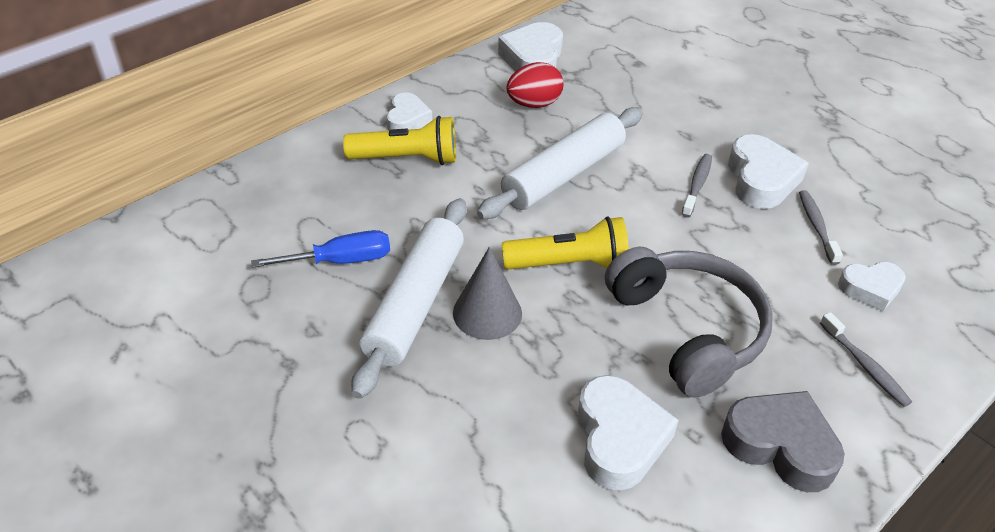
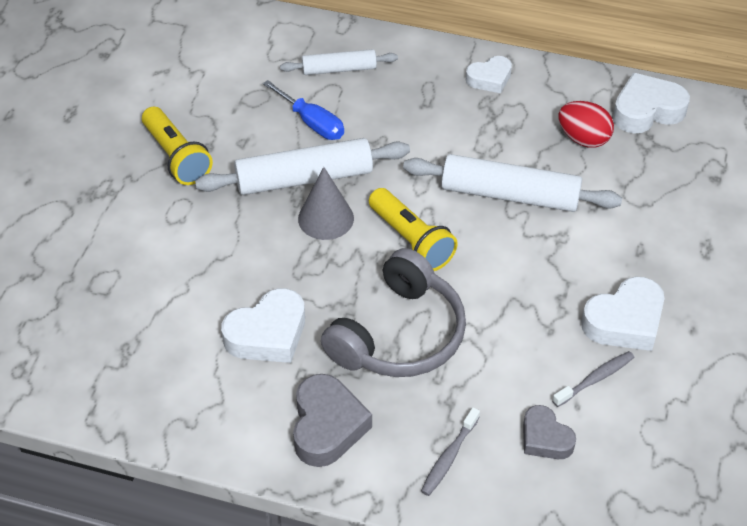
camera: 60 degrees right, 5 degrees up
yellow flashlight [343,116,456,165] -> yellow flashlight moved to [142,107,213,185]
grey toothbrush [682,154,712,217] -> none
white heart [838,262,906,311] -> grey heart [523,405,576,459]
none -> white rolling pin [280,49,398,75]

